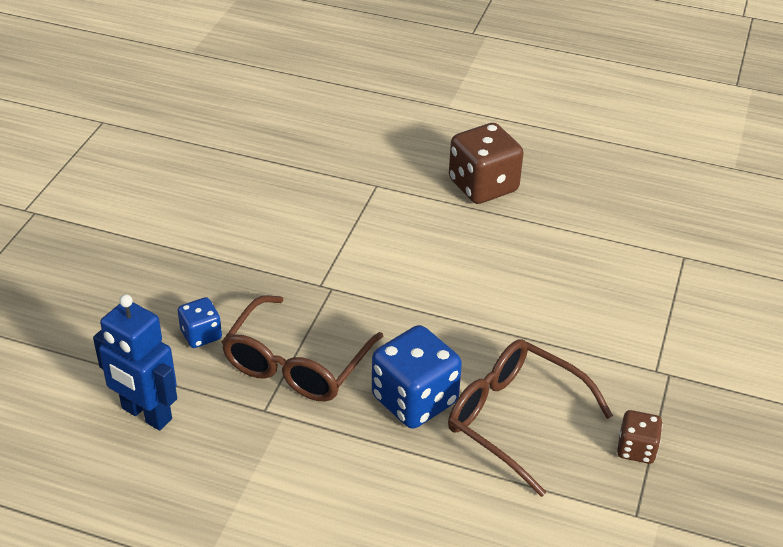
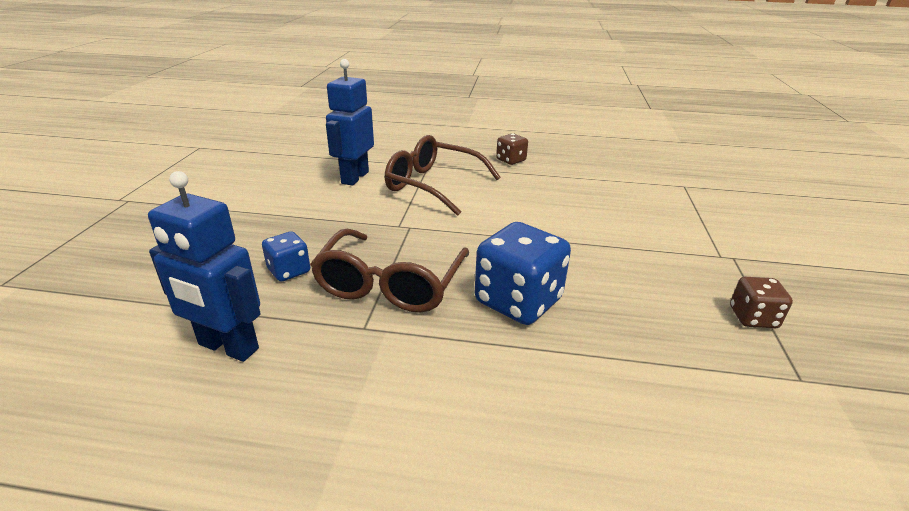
camera: 10 degrees left, 10 degrees down
brown glasses [448,339,613,497] -> brown glasses moved to [385,135,501,216]
brown dice [449,123,524,204] -> brown dice [496,134,528,165], size x0.54
none -> blue robot [326,59,374,186]

